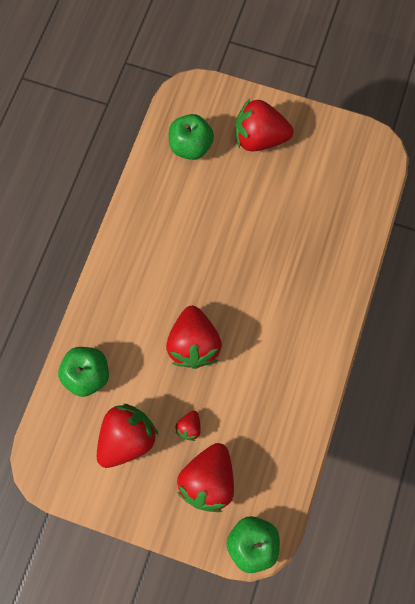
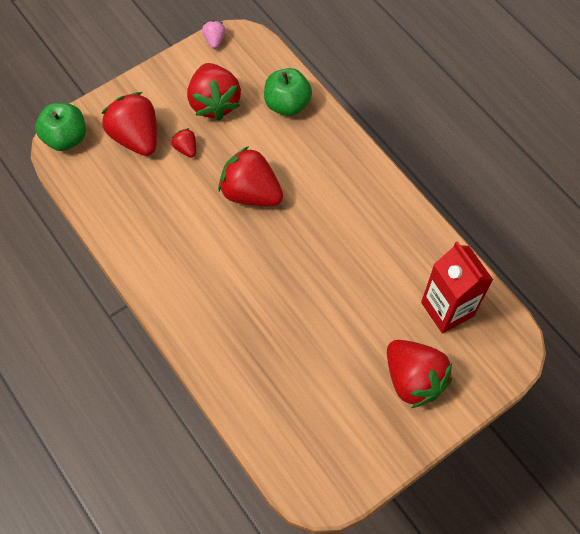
camera: 125 degrees right, 10 degrees down
green apple [169,114,214,160] -> red carton [421,241,493,334]
red strawberry [235,99,294,151] -> red strawberry turned 105 degrees clockwise [387,340,452,408]
none -> pink strawberry [202,20,226,49]

